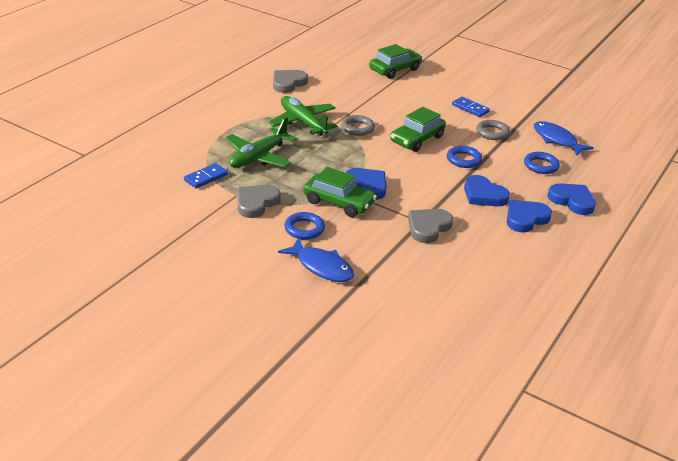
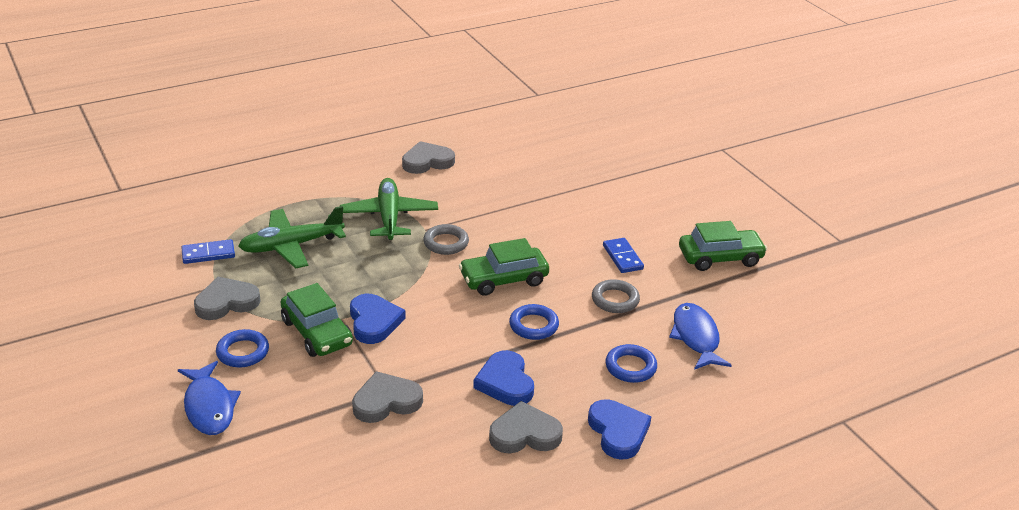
camera: 30 degrees right, 0 degrees up
green car [369,44,422,79] -> green car moved to [679,221,767,271]
blue heart [506,200,552,232] -> grey heart [489,401,563,453]

